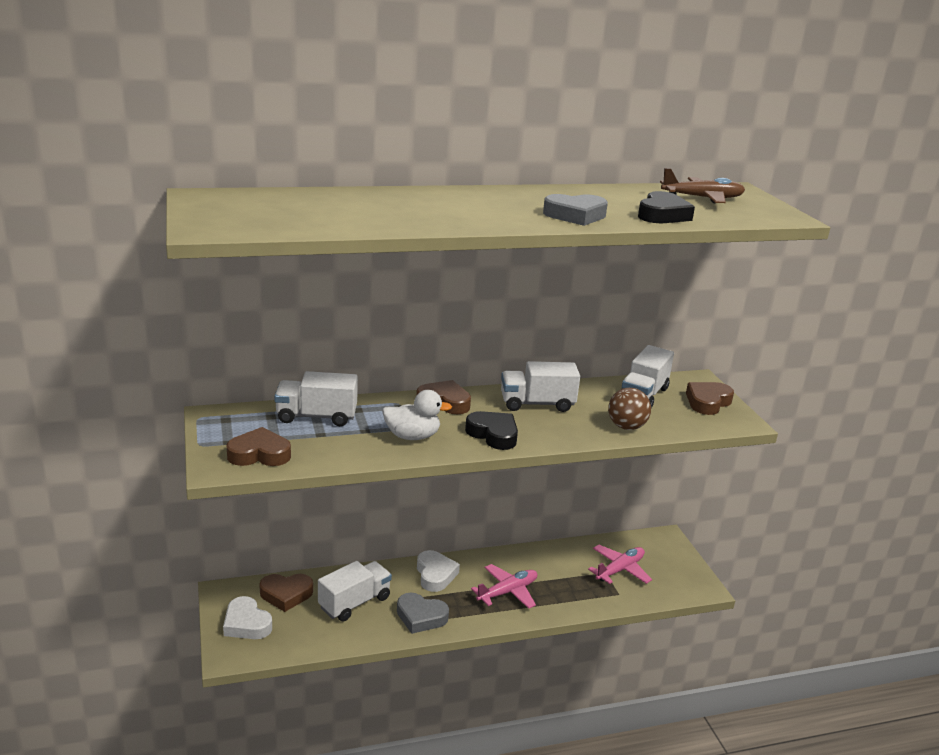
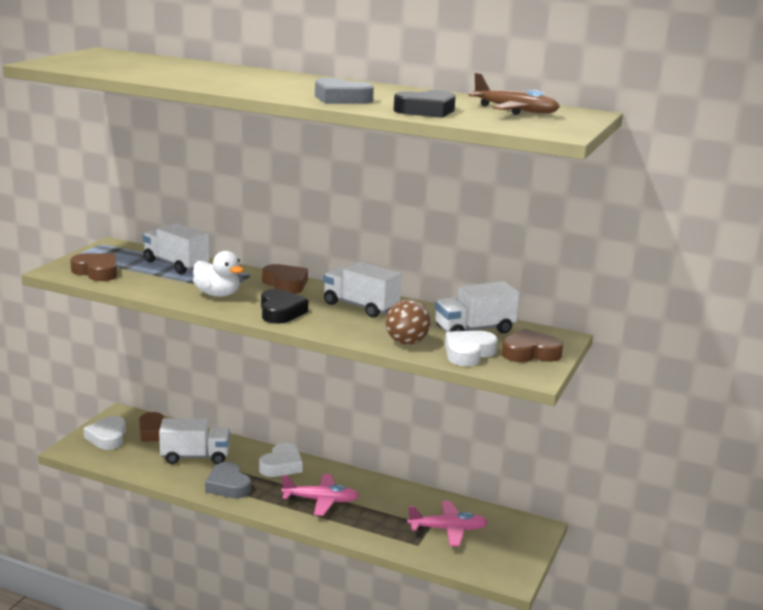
camera: 40 degrees right, 5 degrees down
none -> white heart [445,331,498,366]

